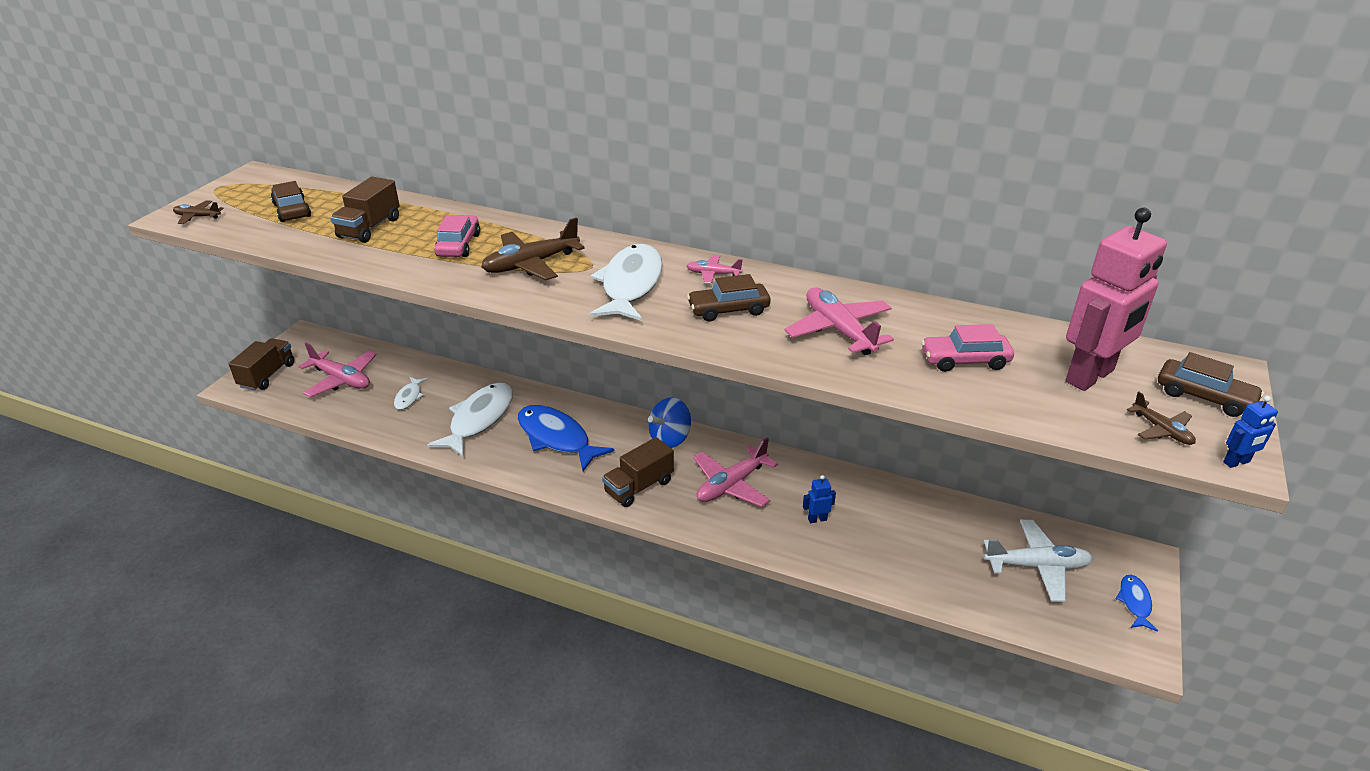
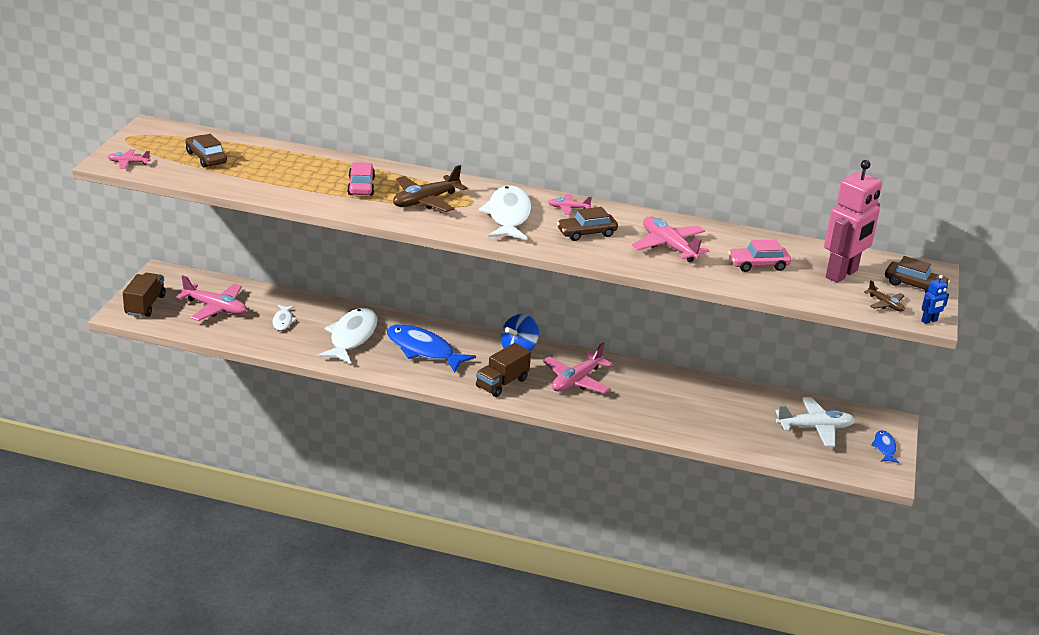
camera: 10 degrees left, 5 degrees down
brown plane [173,200,224,224] -> pink plane [108,149,151,169]
brown truck [330,177,400,243] -> none
blue robot [803,475,836,523] -> none

